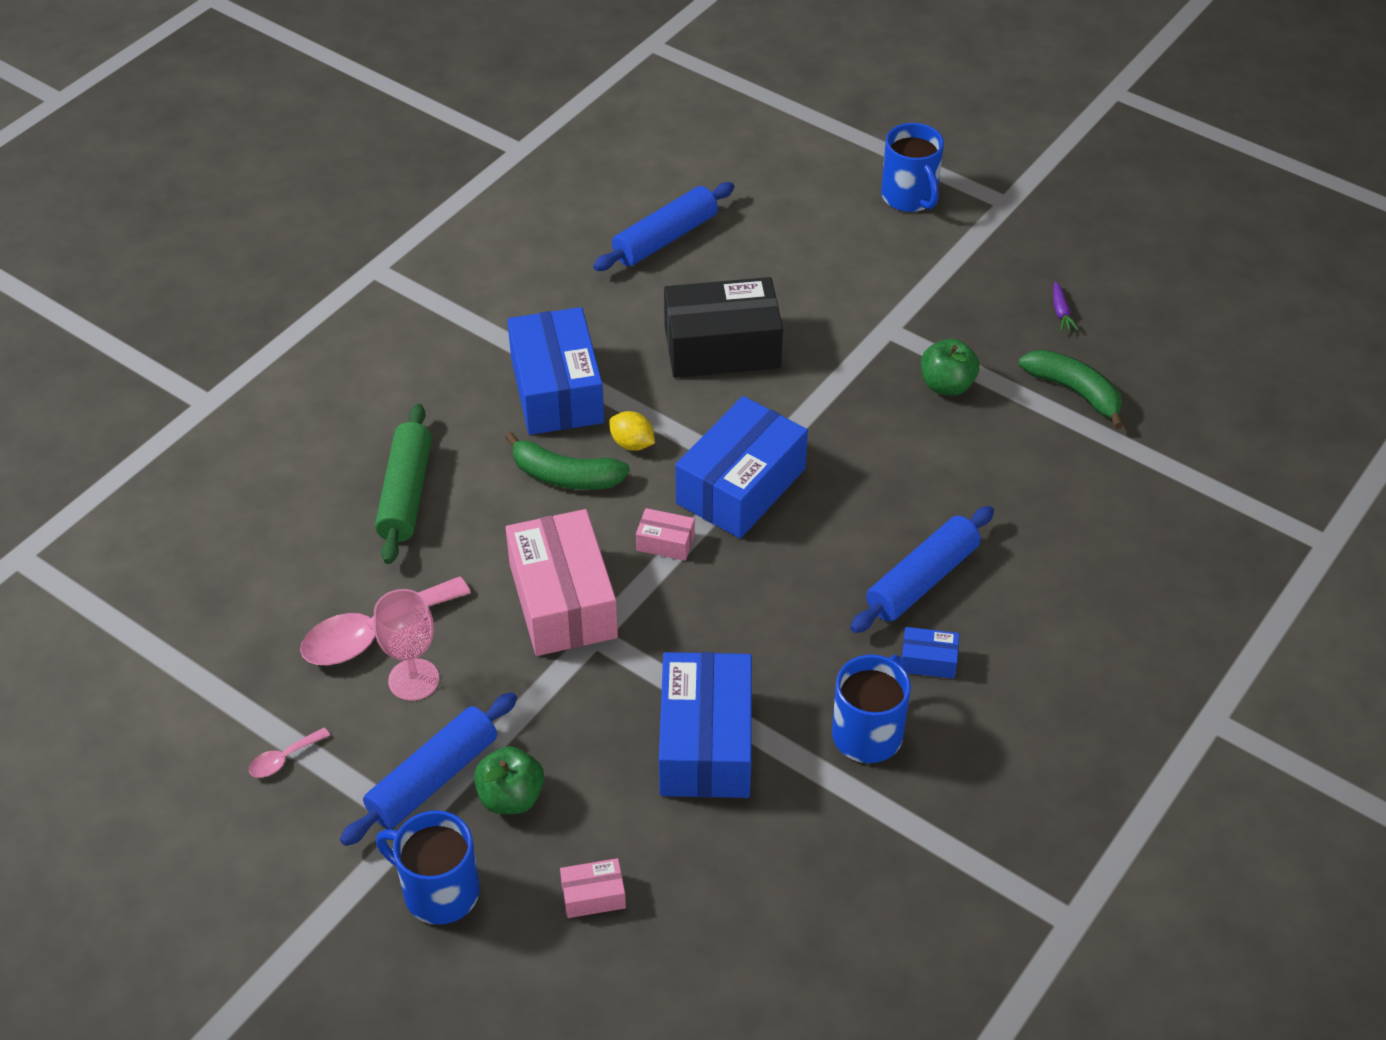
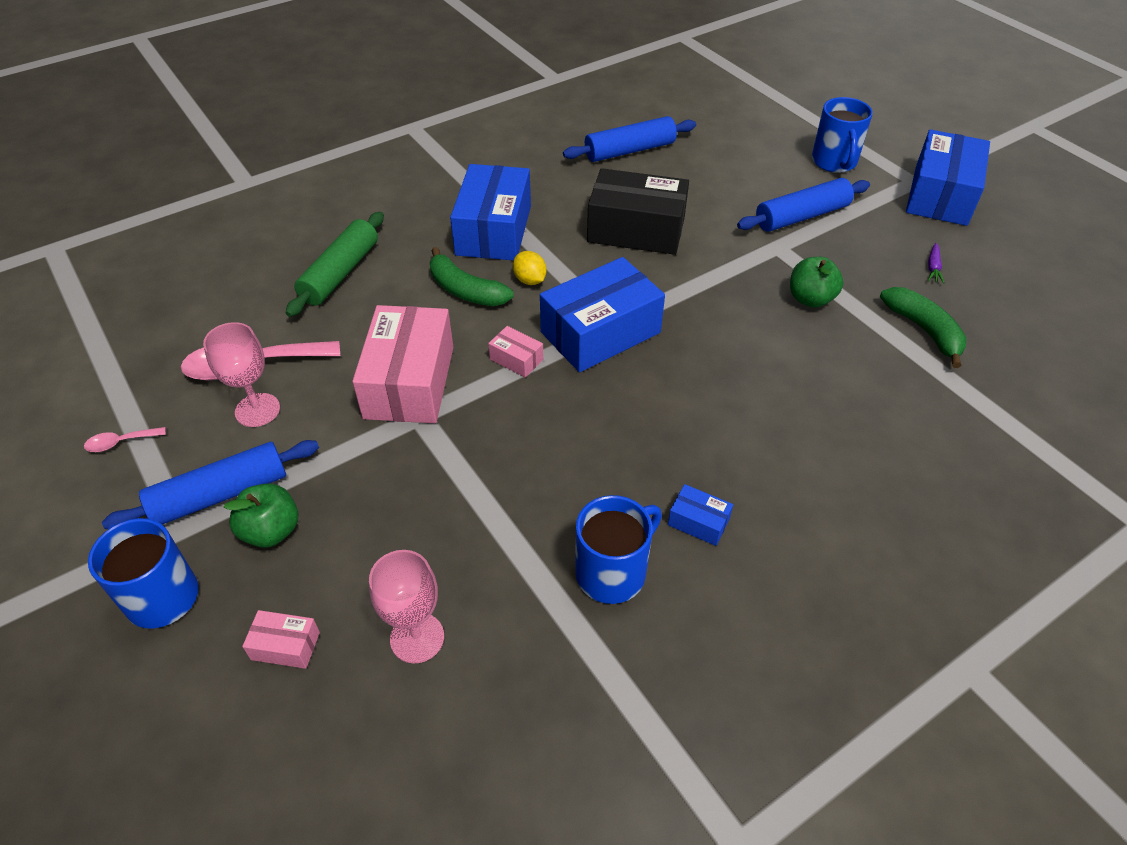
camera: 20 degrees right, 0 degrees up
blue box [659,652,752,798] -> blue box moved to [906,129,990,226]
blue rolling pin [850,506,994,633] -> blue rolling pin moved to [737,178,870,232]
none -> pink goblet [369,550,444,663]

